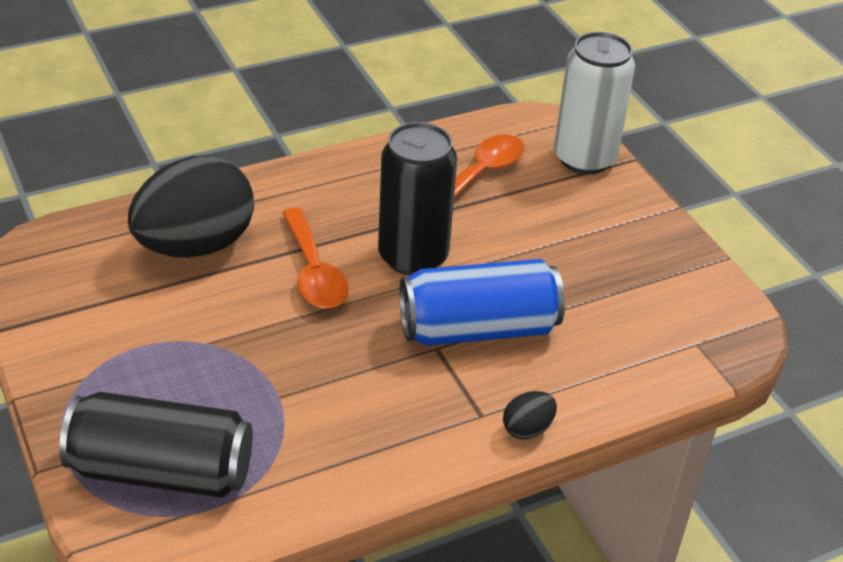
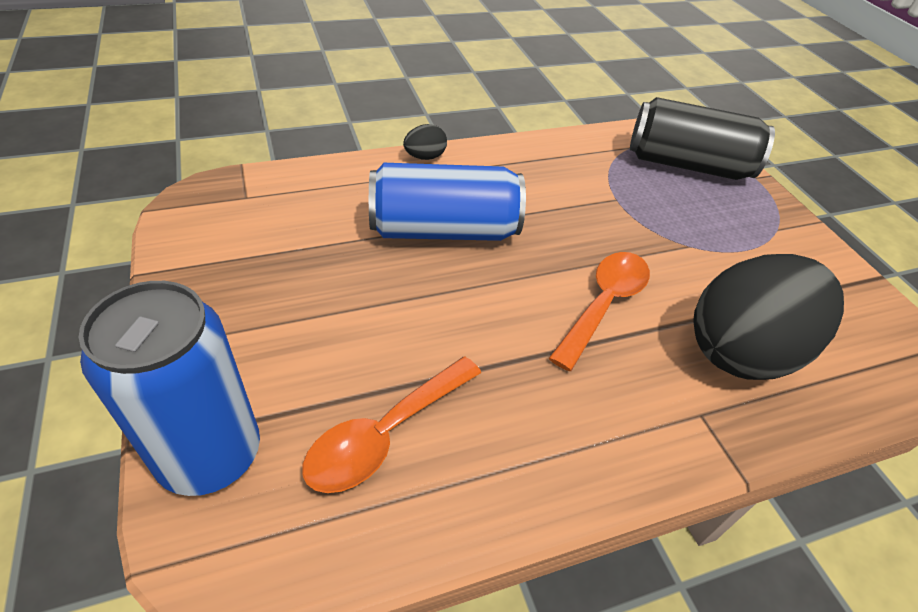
camera: 175 degrees left, 5 degrees up
orange spoon [282,208,348,309] -> orange spoon turned 45 degrees clockwise [549,252,650,371]
black can [378,122,457,276] -> none
white can [554,32,635,174] -> blue can [79,281,260,496]

